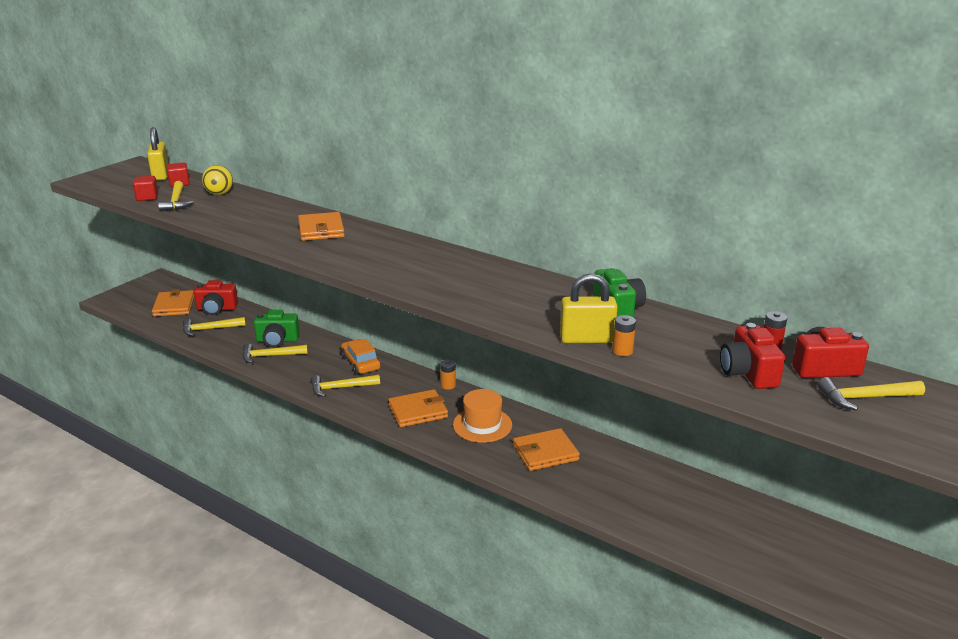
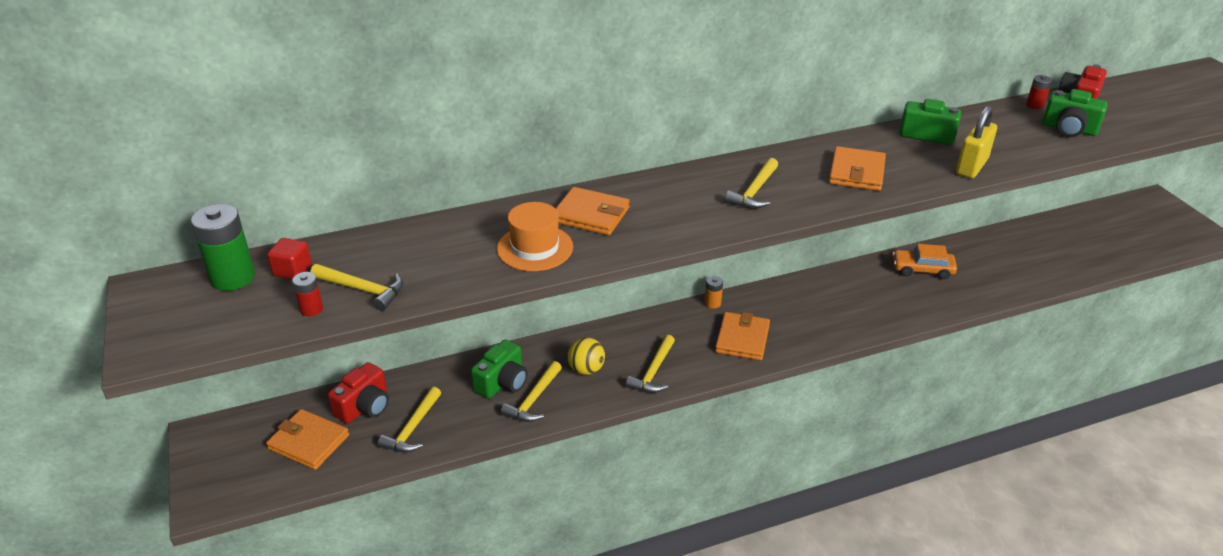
camera: 55 degrees left, 10 degrees up
red cube [133,176,158,201] -> red battery [292,272,323,316]
yellow padlock [147,127,168,181] -> green battery [191,204,255,291]
yellow ball [202,165,233,195] -> yellow ball moved to [567,337,605,375]
orange car [341,339,381,375] -> orange car moved to [892,244,957,279]
orange hat [453,389,512,443] -> orange hat moved to [497,202,573,271]
orange wallet [513,428,580,471] -> orange wallet moved to [829,146,886,191]
orange battery [612,315,636,356] -> none
red camera [720,323,785,389] -> green camera [1042,89,1108,137]
yellow hammer [817,377,925,411] -> yellow hammer moved to [725,158,778,209]

